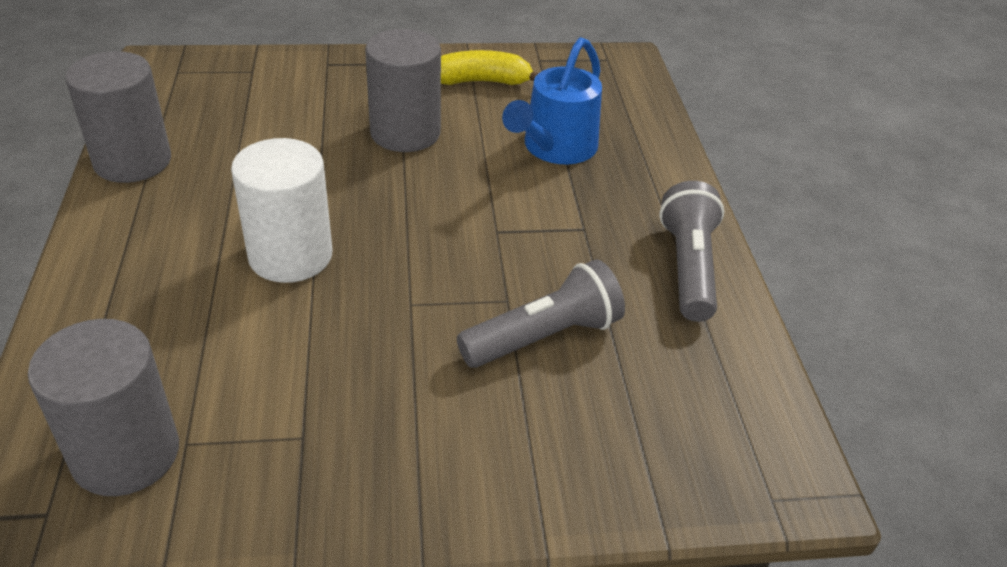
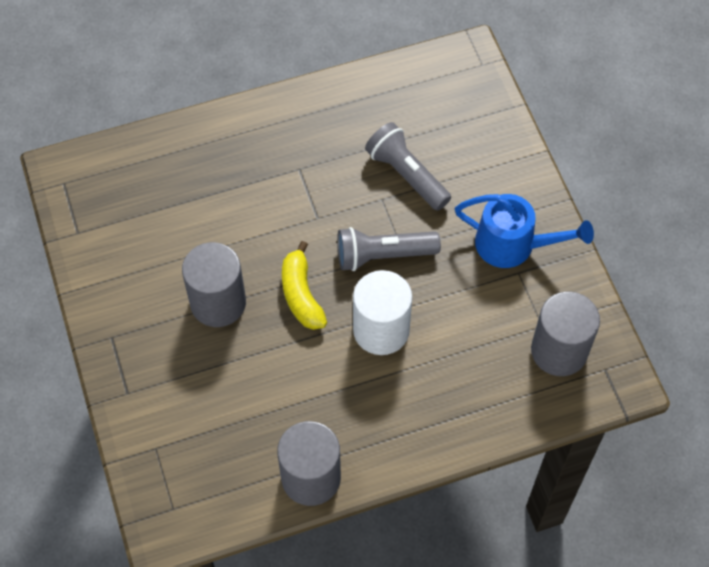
camera: 100 degrees left, 20 degrees up
yellow banana [441,50,538,85] -> yellow banana moved to [282,241,327,330]
blue watering can [502,37,602,164] -> blue watering can moved to [455,194,594,268]
grey flashlight [659,181,725,322] -> grey flashlight moved to [337,227,441,271]

